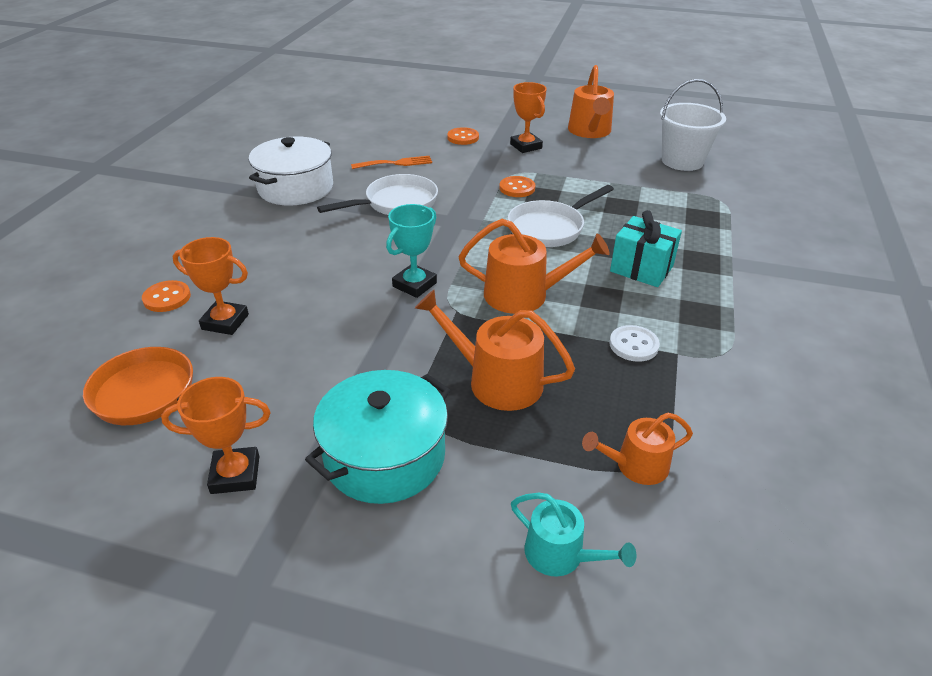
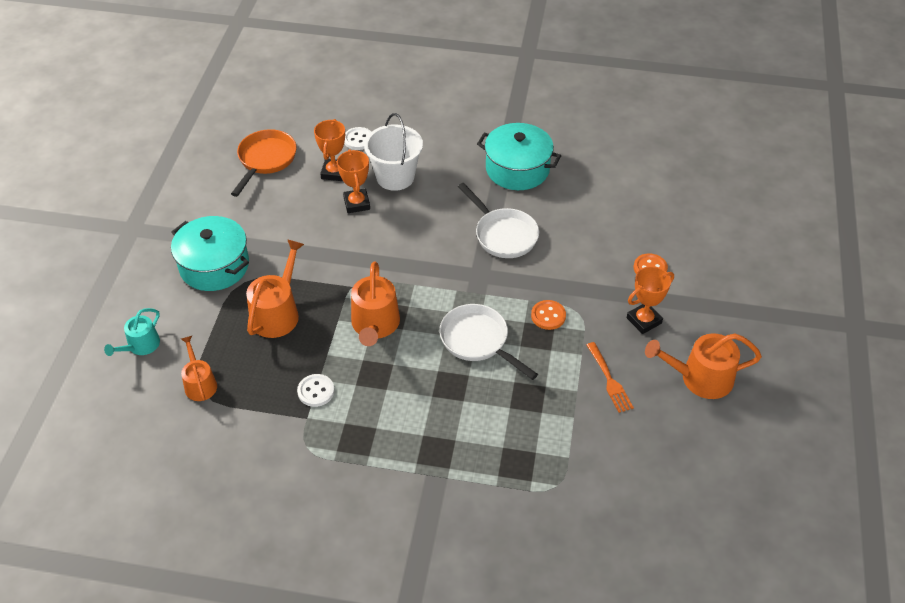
camera: 85 degrees right, 10 degrees up
orange button [142,280,191,312] -> white button [344,127,371,150]
orange trophy [161,377,271,494] -> orange trophy moved to [337,149,370,213]
white pot [249,137,333,205] -> turquoise pot [477,123,561,190]
orange fork [351,156,432,169] -> orange fork moved to [587,342,634,413]
turquoise trophy [386,204,437,298] -> none
turquoise gift [610,210,682,287] -> none
white bucket [660,79,726,171] -> white bucket moved to [364,113,423,191]

